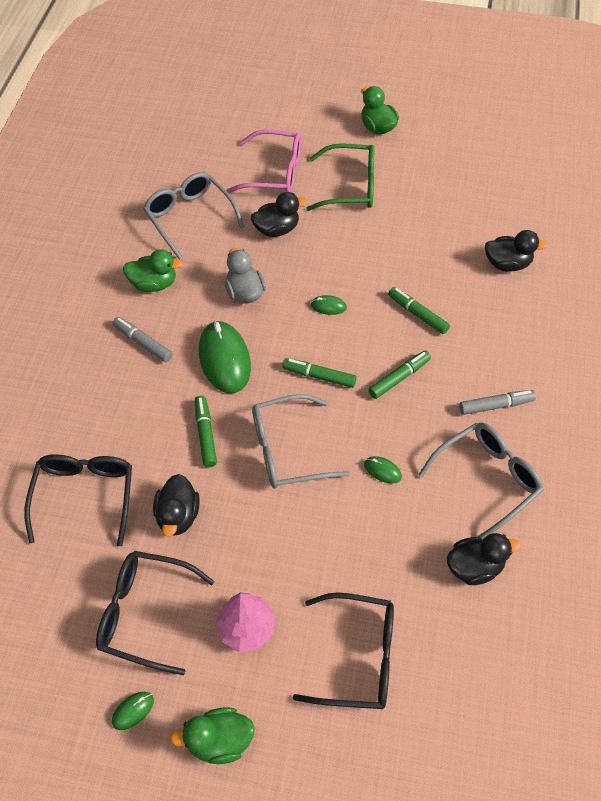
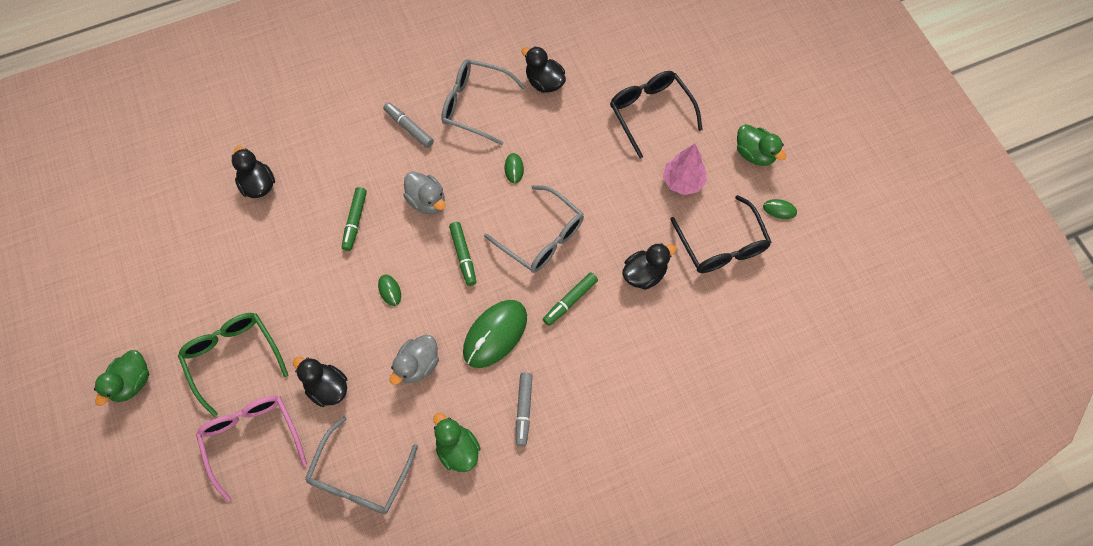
camera: 125 degrees left, 10 degrees up
black glasses [24,454,132,546] -> none
green marker [368,350,431,399] -> grey duck [403,172,445,214]

